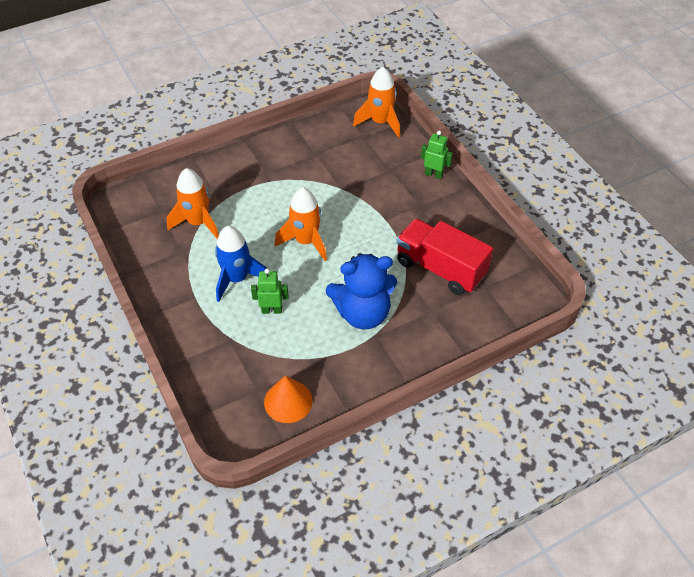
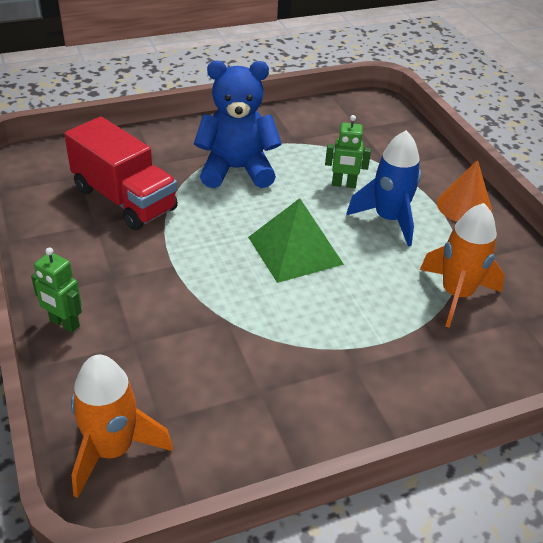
camera: 175 degrees left, 10 degrees down
orange cone [264,376,313,423] -> orange cone moved to [437,160,492,222]
orange rocket [275,187,327,261] -> green pyramid [248,198,344,283]

